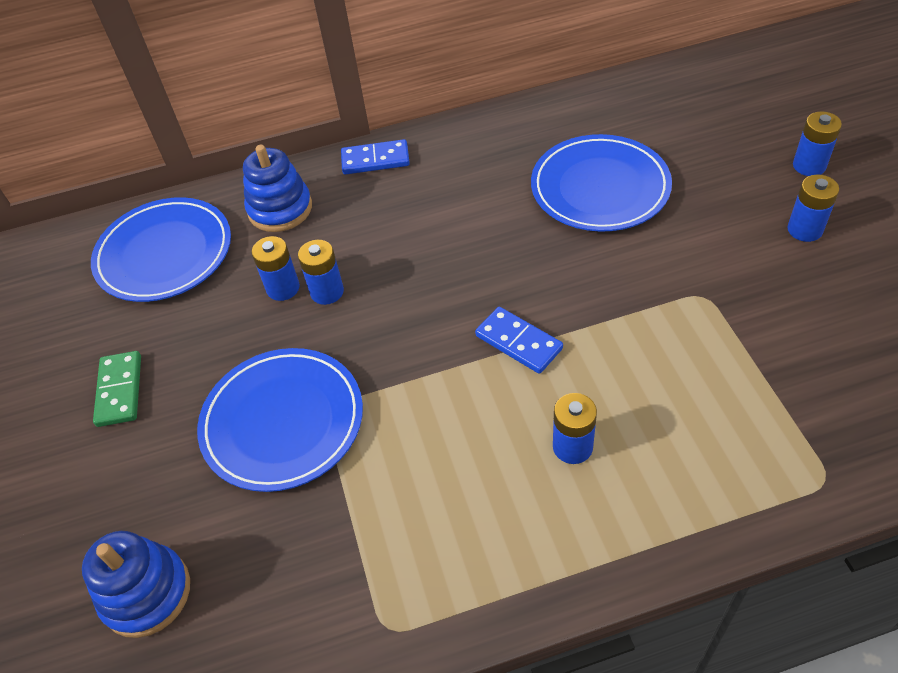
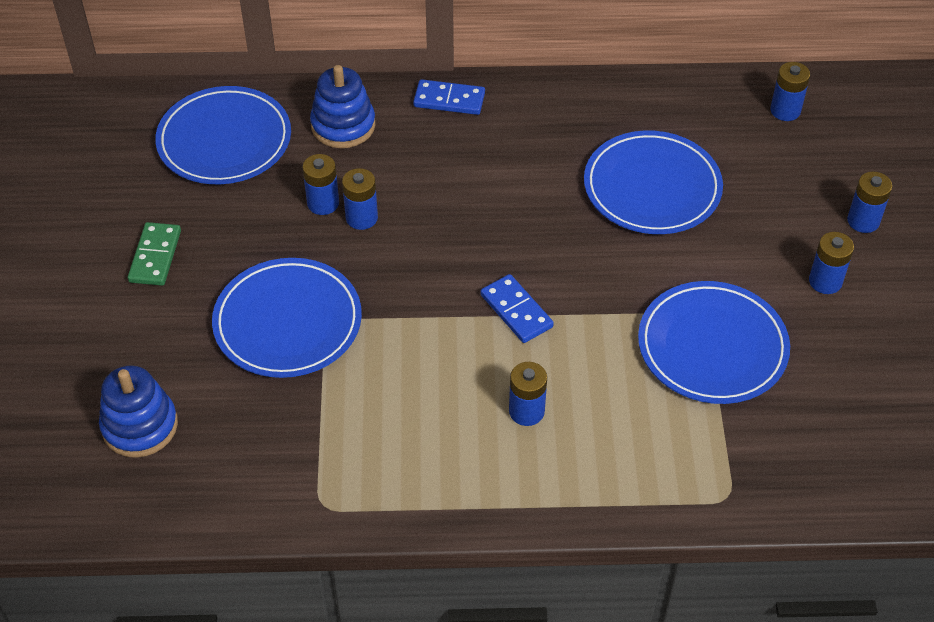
camera: 10 degrees right, 0 degrees up
none -> blue plate [638,281,790,404]
none -> blue battery [770,62,810,121]

